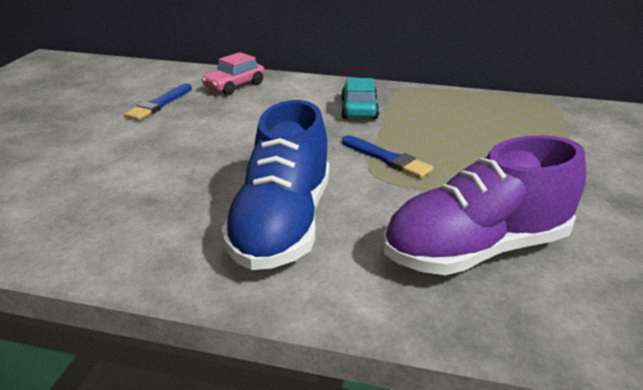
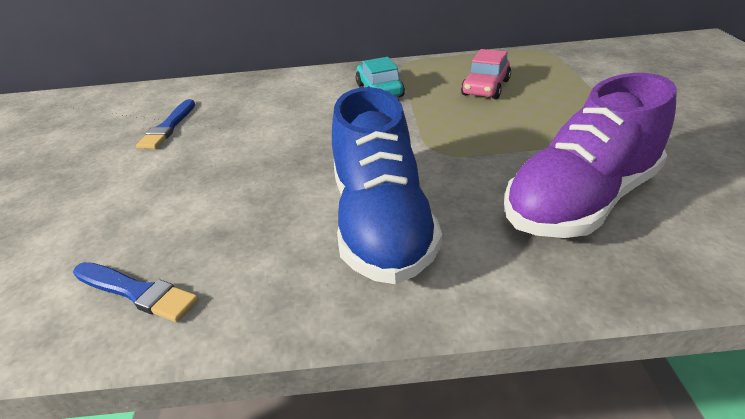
camera: 15 degrees left, 5 degrees up
pink car [201,52,265,95] -> pink car moved to [461,49,511,99]
blue brush [342,135,434,178] -> blue brush moved to [73,262,199,322]

